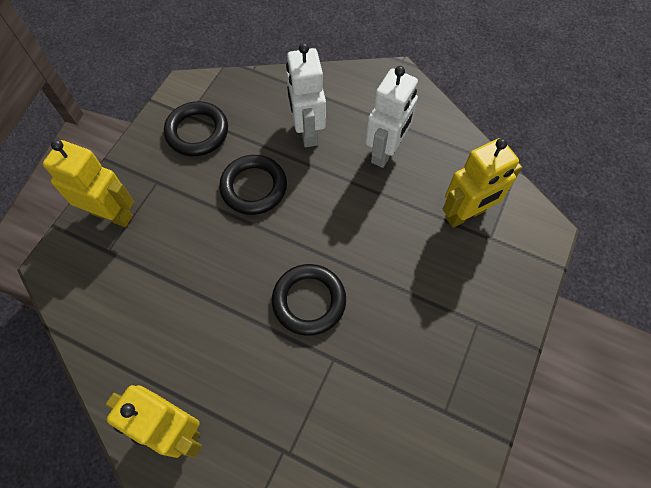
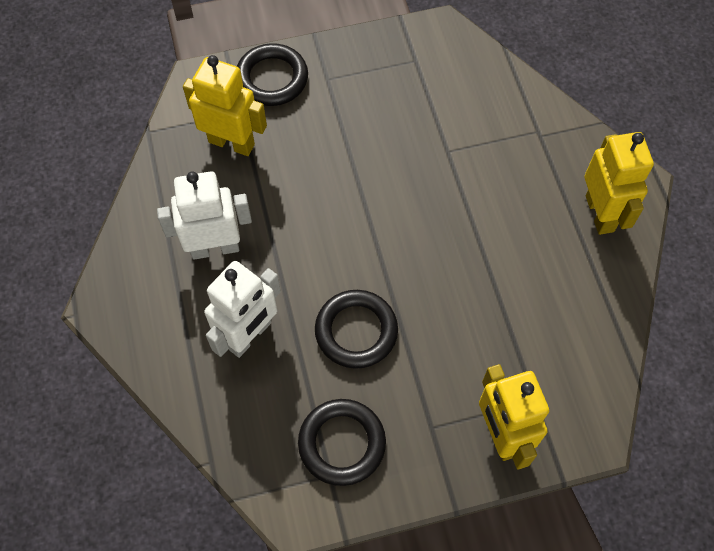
camera: 130 degrees left, 0 degrees up
black ring [272,264,346,336] -> black ring moved to [237,43,308,106]

